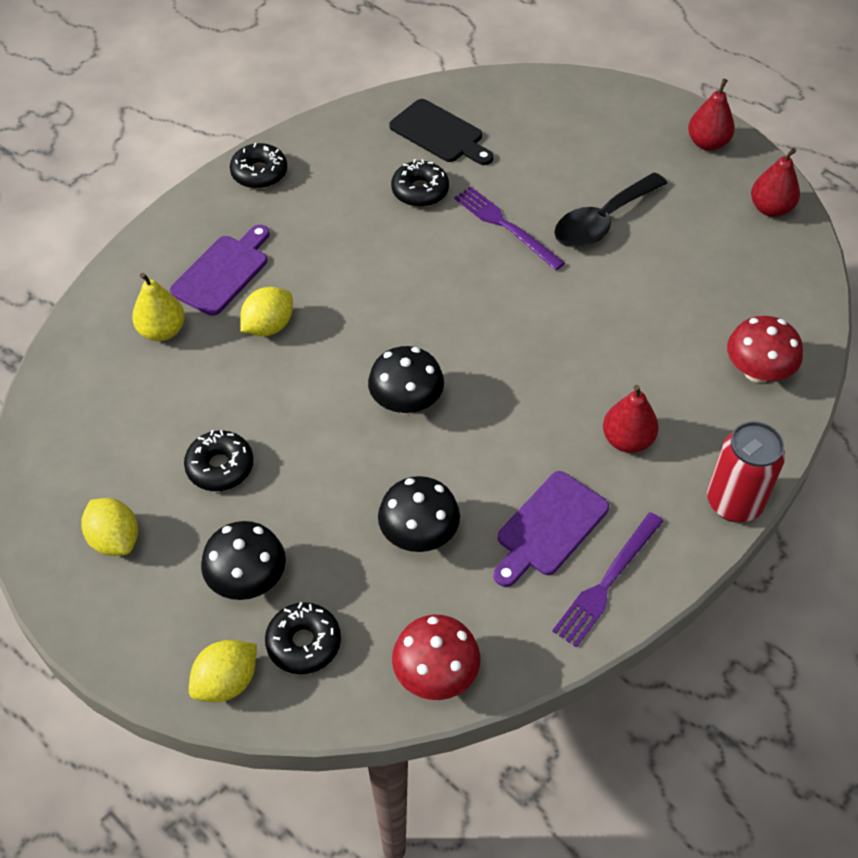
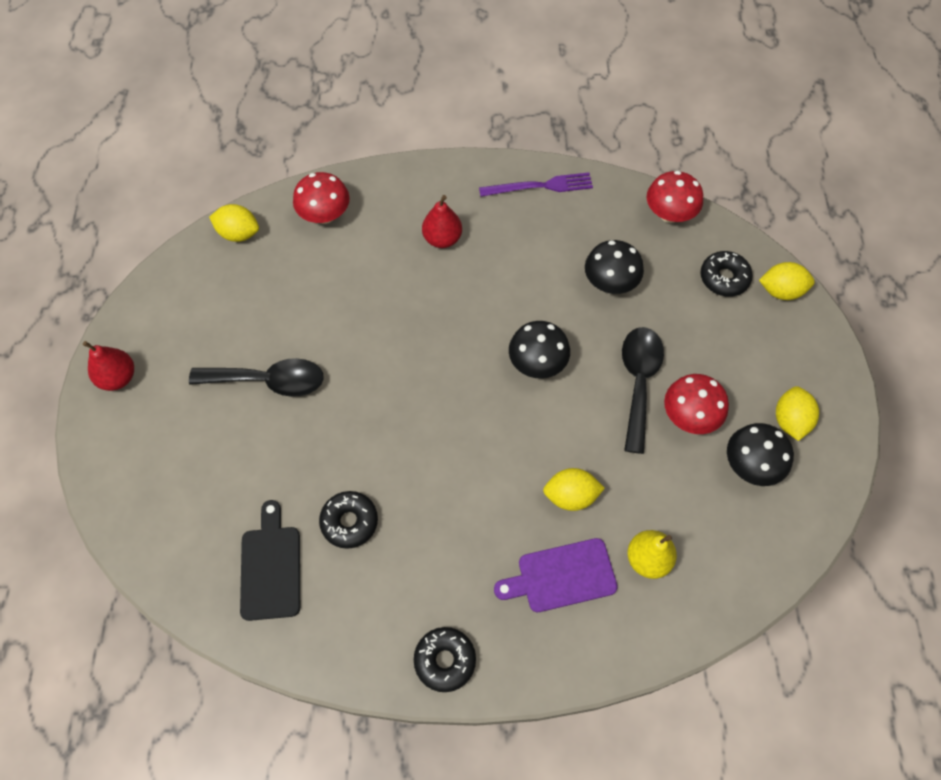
camera: 135 degrees left, 10 degrees up
black donut [184,430,253,491] -> red mushroom [664,374,729,434]
black mushroom [201,521,286,600] -> black mushroom moved to [727,423,794,486]
purple fork [454,187,565,270] -> none
purple cutting board [493,471,609,587] -> none
red can [707,421,785,522] -> none
red pear [751,148,800,217] -> none
none -> yellow lemon [209,204,259,242]
none -> black spoon [622,327,664,454]

